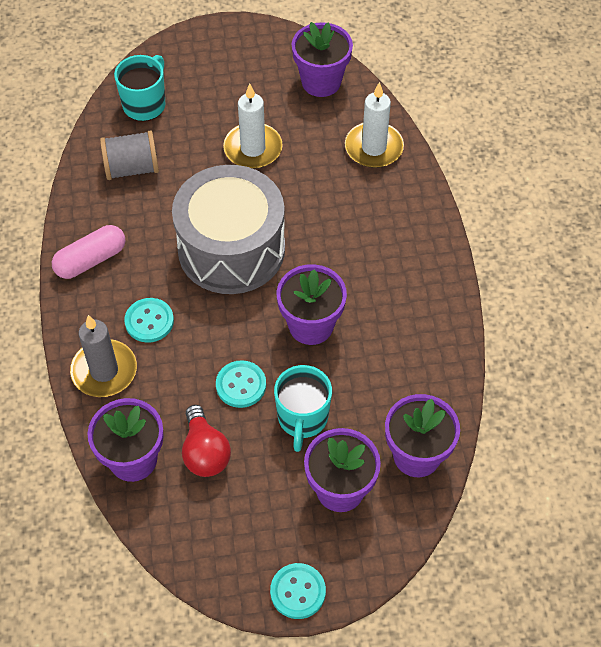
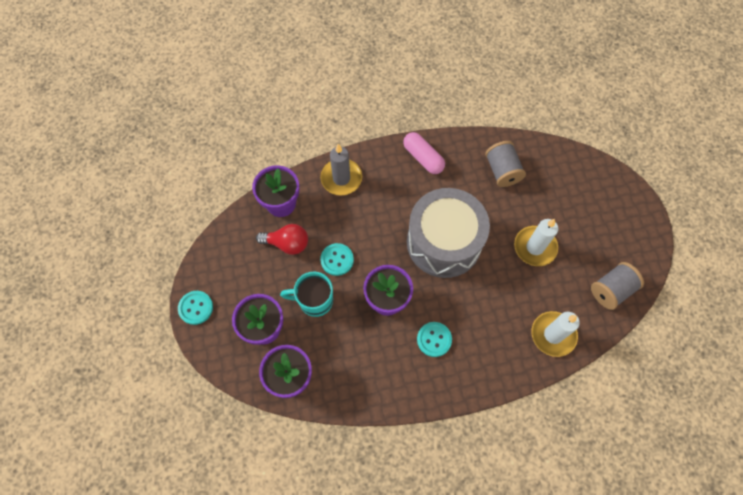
camera: 85 degrees right, 10 degrees up
turquoise mug [114,55,166,121] -> none
turquoise button [124,298,174,343] -> turquoise button moved to [417,322,452,357]
red light bulb [182,405,231,477] -> red light bulb turned 150 degrees counterclockwise [256,224,308,255]
purple flower pot [292,22,353,97] -> grey spool [591,262,644,310]

